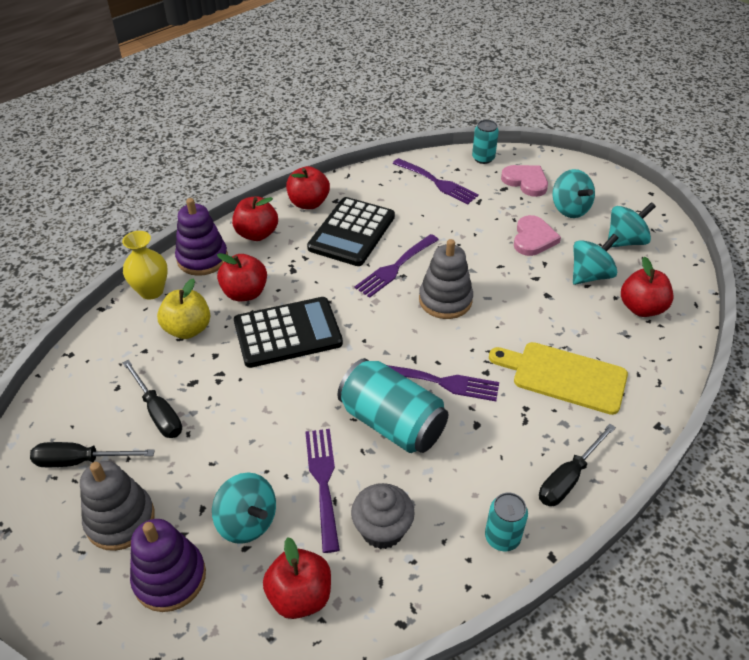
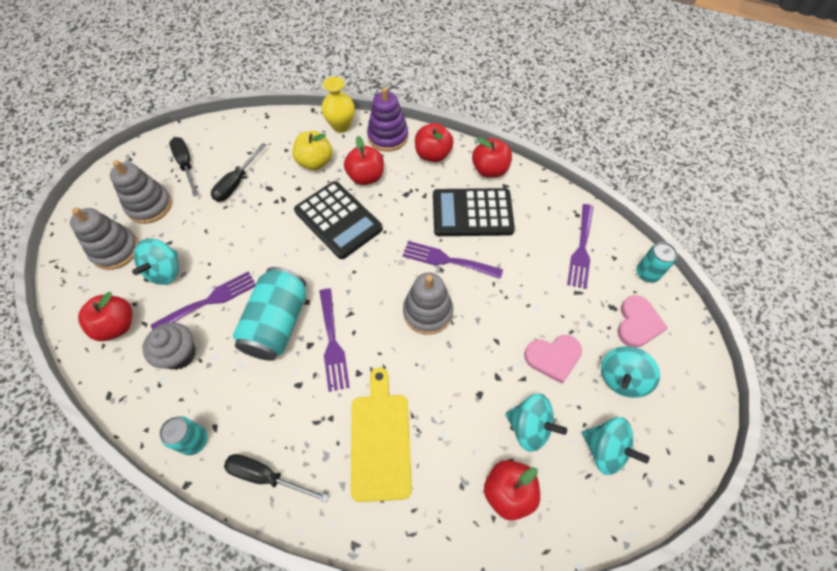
camera: 65 degrees right, 15 degrees up
purple stacking toy [130,519,206,612] -> grey stacking toy [70,207,139,270]

